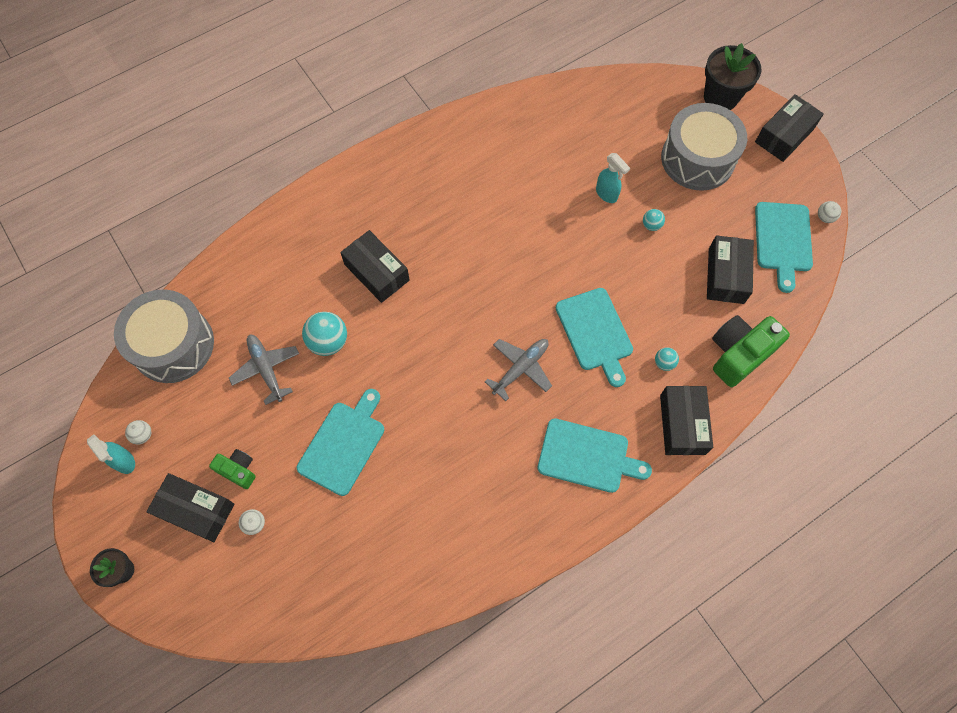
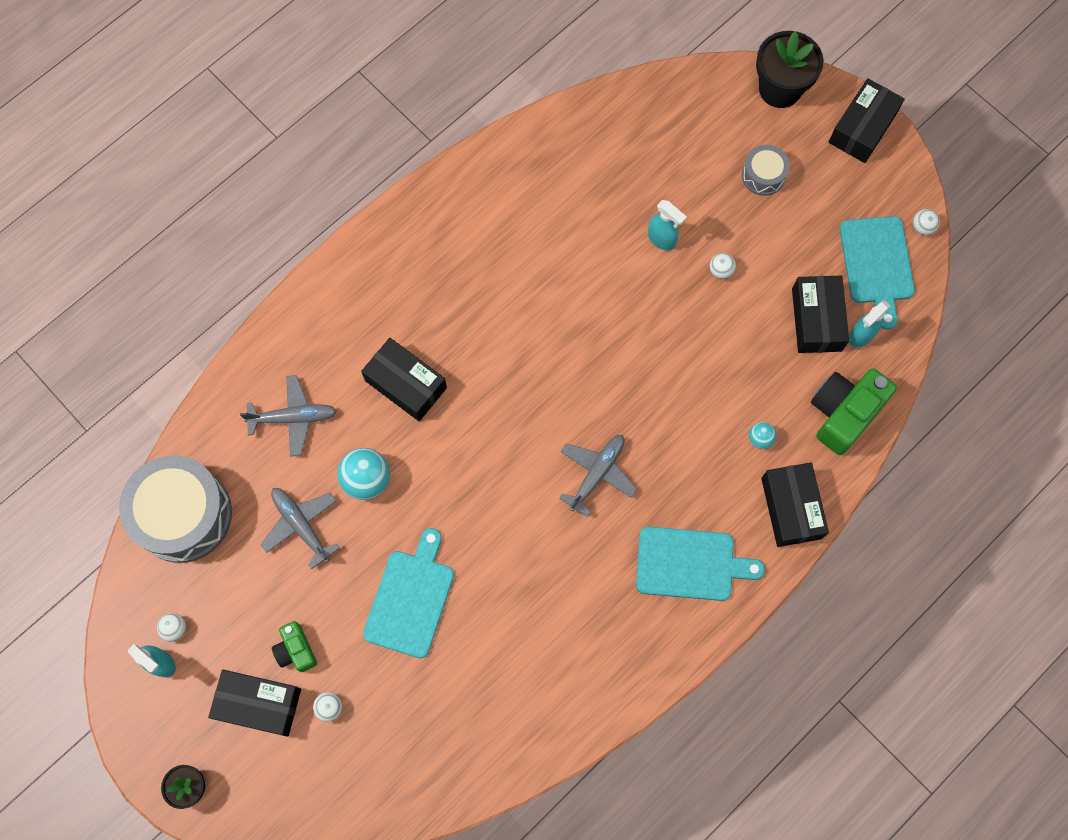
camera: 10 degrees left, 5 degrees up
green camera [209,449,256,489] -> green camera turned 135 degrees counterclockwise [272,621,317,672]
turquoise cutting board [556,288,633,387] -> none
turquoise ball [643,209,665,231] -> white ball [710,253,736,279]
grey drum [661,103,747,191] -> grey drum [742,145,790,196], size x0.49
none -> grey plane [240,375,337,456]
none -> turquoise spray bottle [849,301,891,347]

